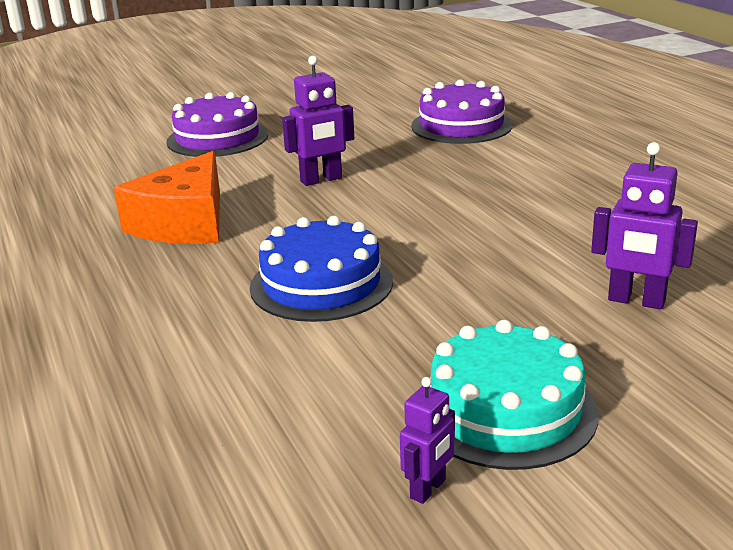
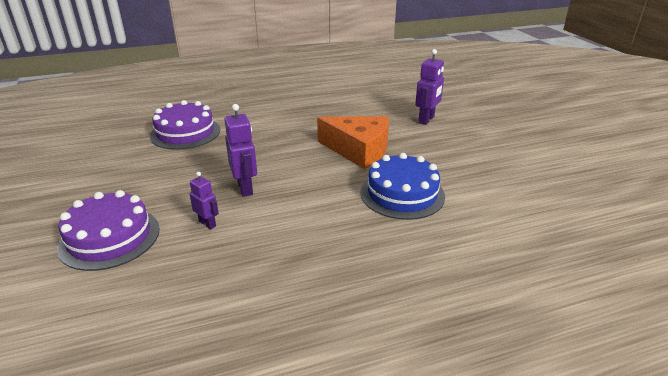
camera: 85 degrees left, 5 degrees up
orange cheese [114,151,220,244] -> orange cheese moved to [317,116,389,169]
purple robot [400,377,455,504] -> purple robot moved to [190,172,219,229]
turquoise cake [429,320,599,470] -> none

